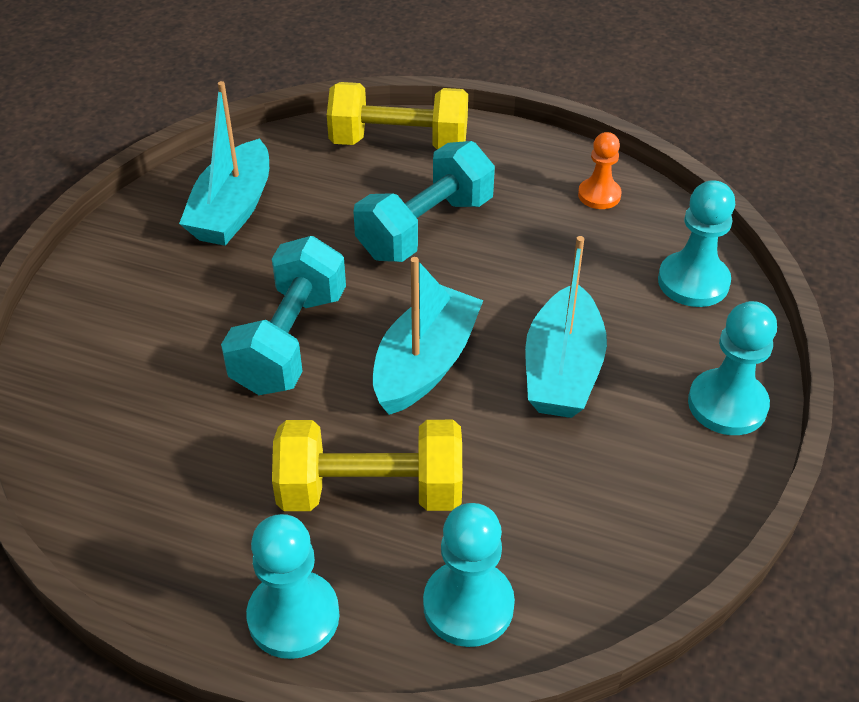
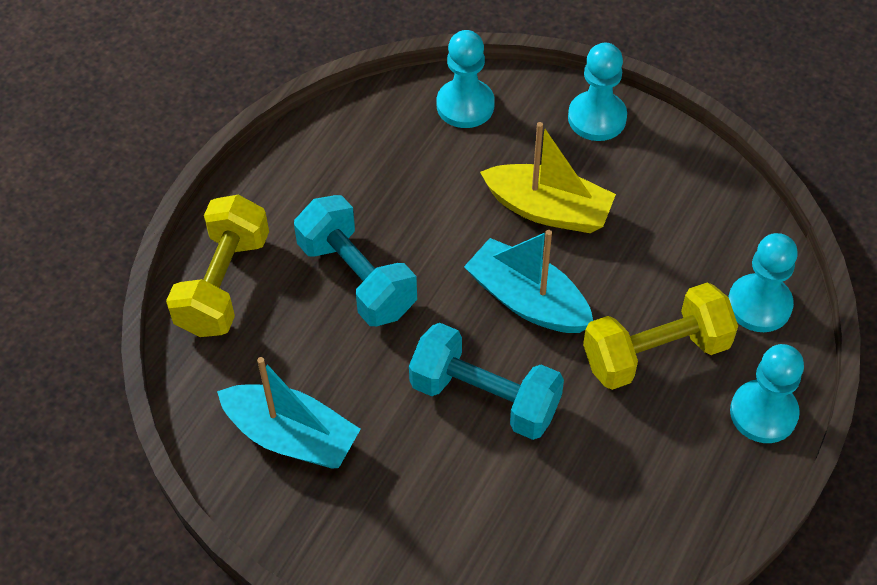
camera: 80 degrees left, 10 degrees up
yellow dumbbell [272,420,462,511] -> yellow dumbbell turned 60 degrees clockwise [583,282,738,390]
turquoise boat [525,236,607,418] -> yellow boat [480,122,616,233]
orange pawn [578,132,622,209] -> none

